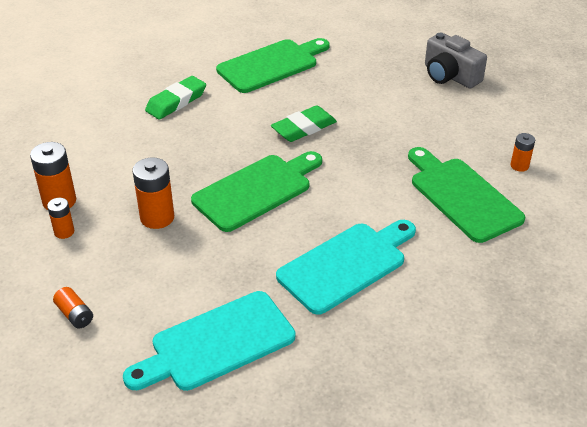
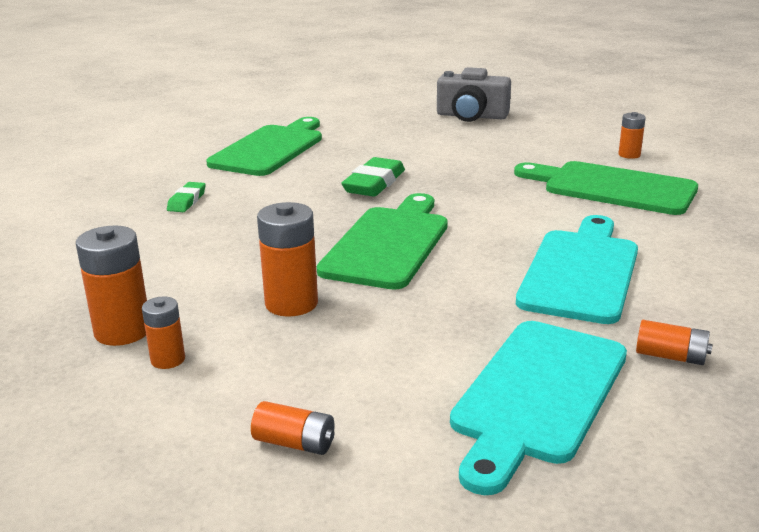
camera: 30 degrees left, 15 degrees down
green eraser [145,76,206,120] -> green eraser [167,182,206,212], size x0.60
none -> orange battery [636,320,713,365]

